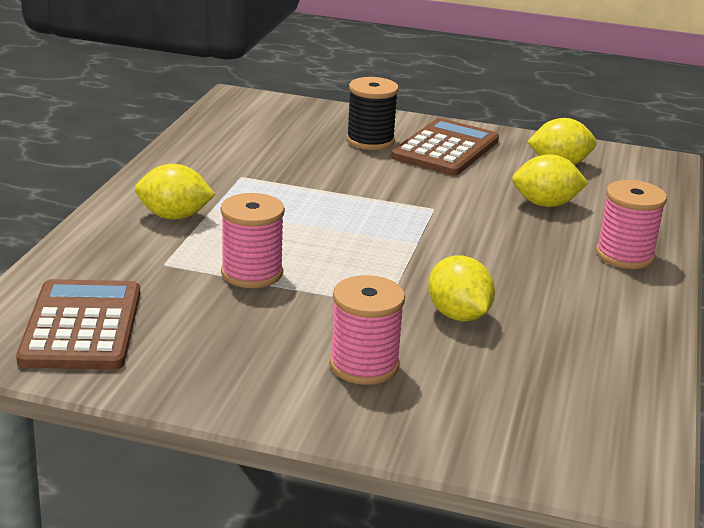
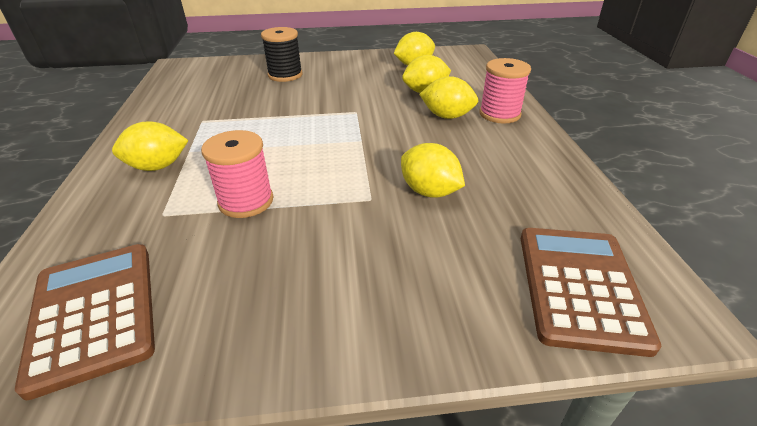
camera: 20 degrees left, 10 degrees up
pink spool [329,275,405,385] -> none
brown calculator [391,118,499,176] -> brown calculator moved to [521,228,661,357]
none -> yellow lemon [419,76,478,119]

